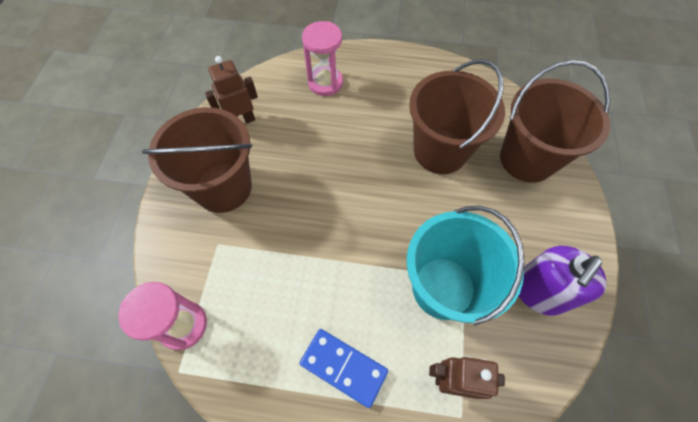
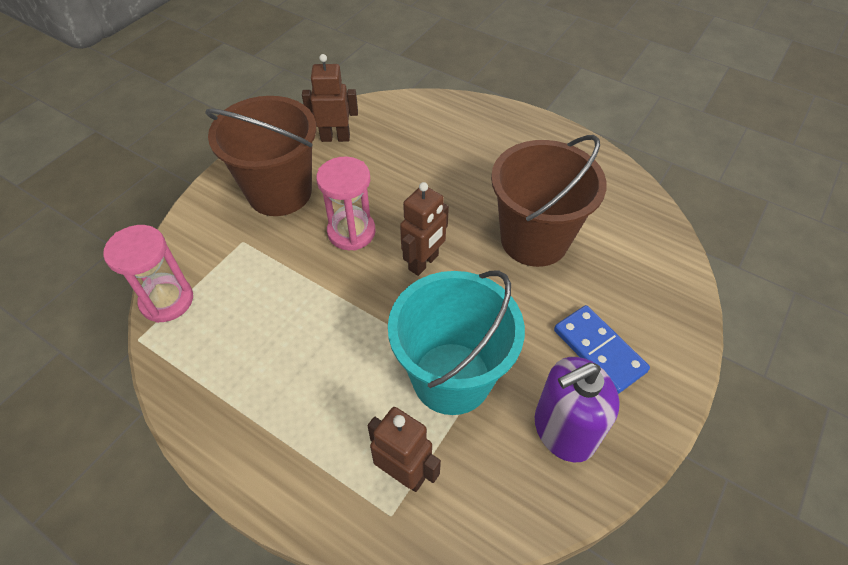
camera: 25 degrees right, 10 degrees down
blue domino [300,329,388,408] -> blue domino moved to [554,305,650,394]
pink hourglass [302,21,343,96] -> pink hourglass moved to [316,157,376,251]
brown bucket [500,60,610,183] -> none
none -> brown robot [400,182,449,276]

